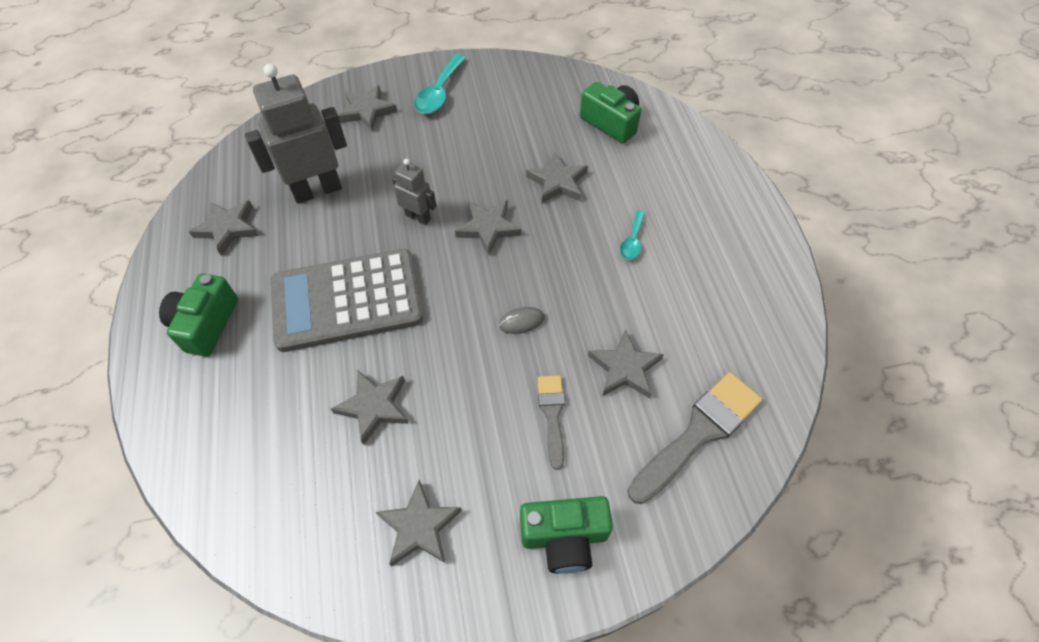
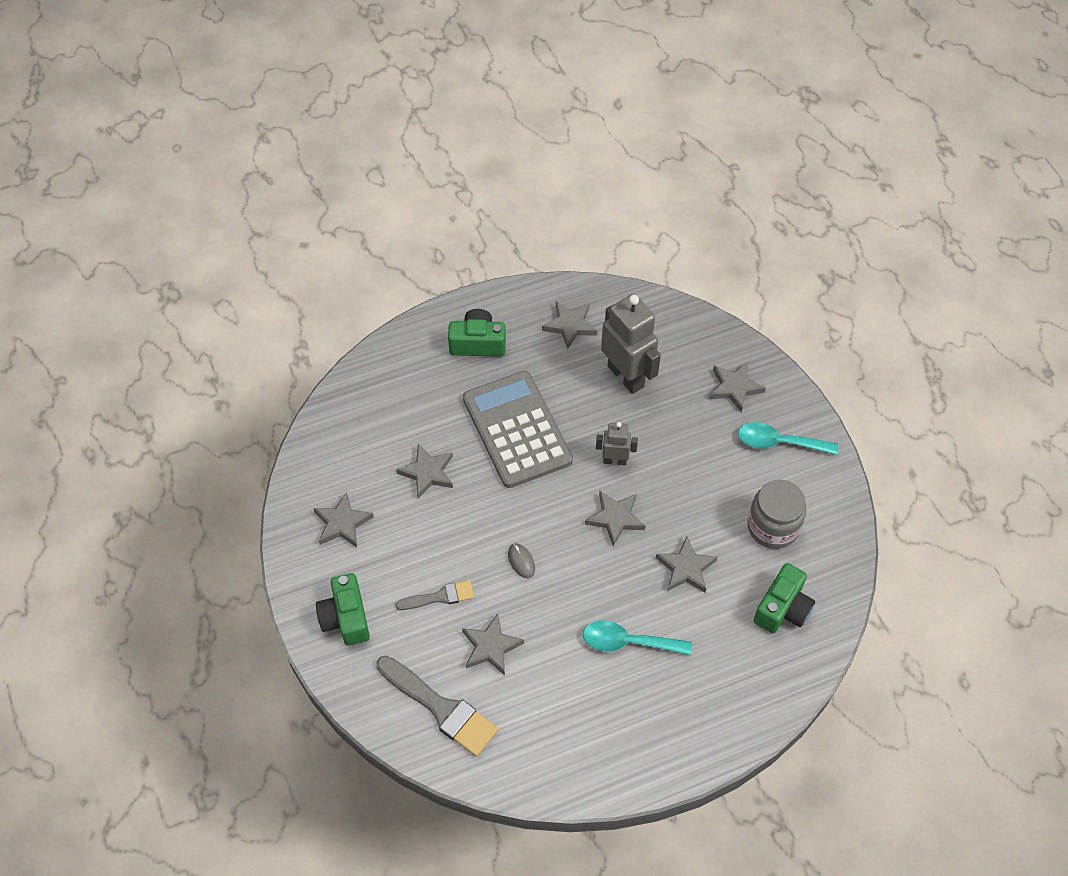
camera: 80 degrees right, 0 degrees up
grey robot [392,159,436,225] -> grey robot turned 105 degrees counterclockwise [596,422,638,465]
turquoise spoon [620,210,645,260] -> turquoise spoon [583,621,692,656], size x1.71
none -> grey jar [747,480,807,549]

